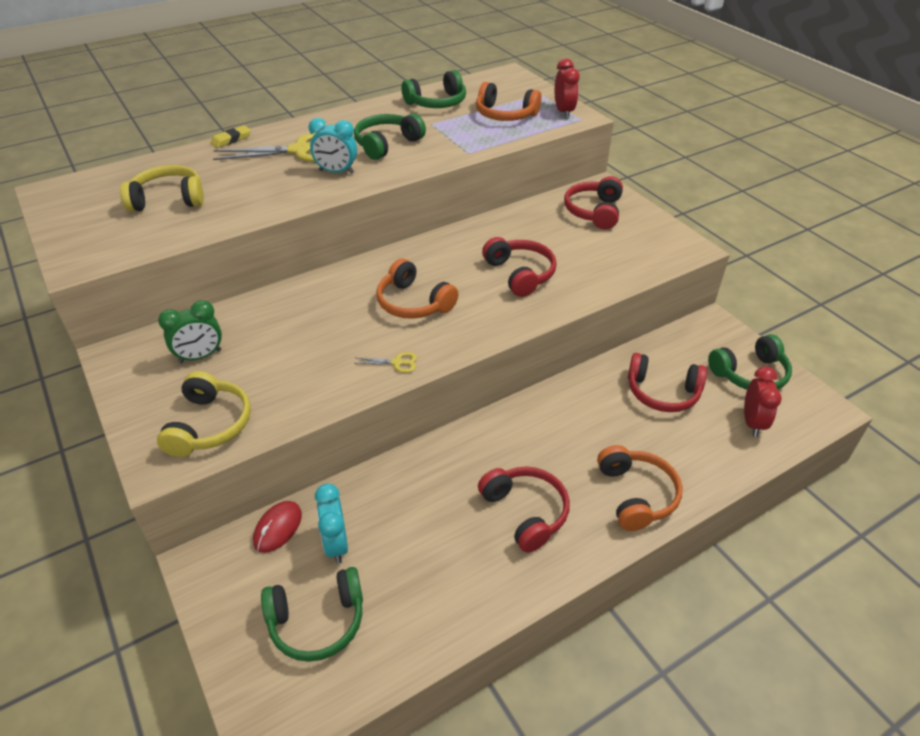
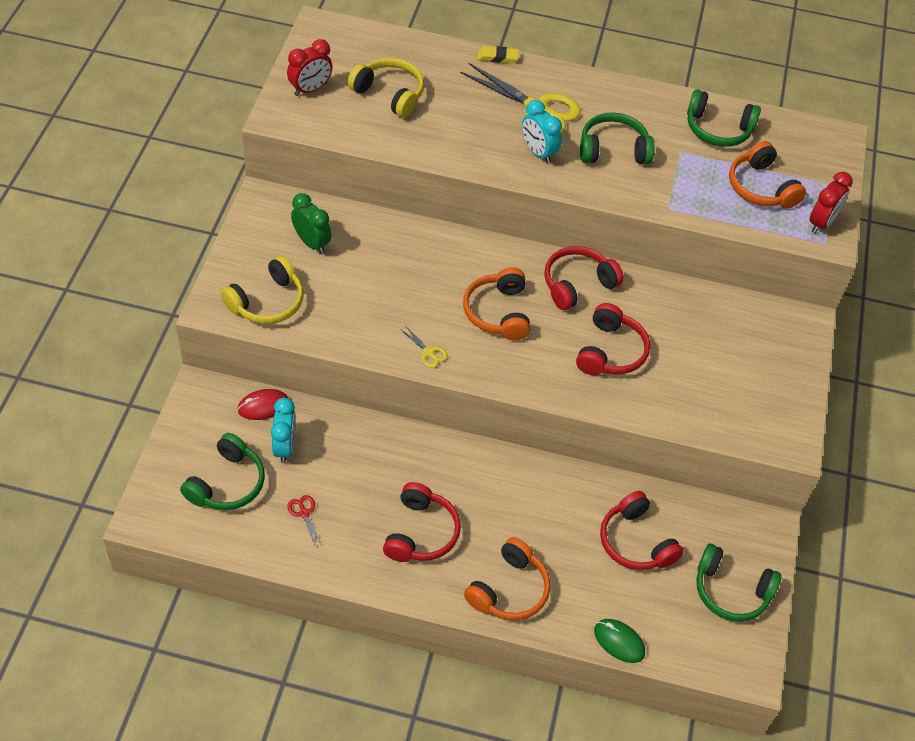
camera: 40 degrees right, 10 degrees up
green clock [158,300,222,363] -> green clock turned 150 degrees counterclockwise [291,193,331,254]
green headphones [261,567,363,662] -> green headphones turned 90 degrees counterclockwise [180,433,265,510]
turquoise clock [315,484,348,564] -> turquoise clock turned 150 degrees clockwise [271,397,296,463]
red headphones [564,176,623,229] -> red headphones moved to [544,246,624,310]
red clock [744,366,782,437] -> red clock moved to [287,39,332,96]
none -> red scissors [287,495,322,546]
none -> green mouse [594,619,645,663]

